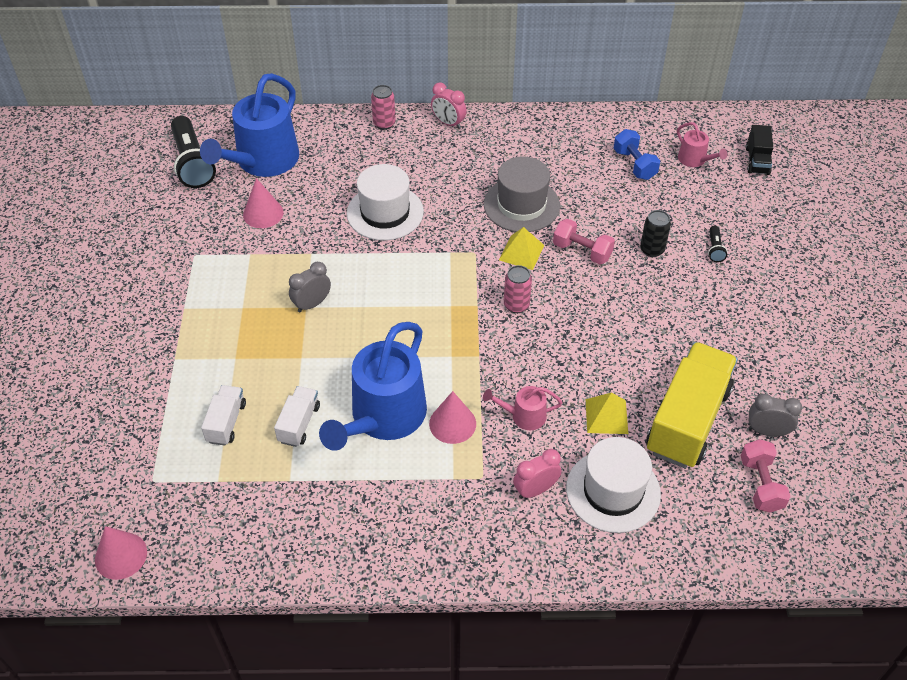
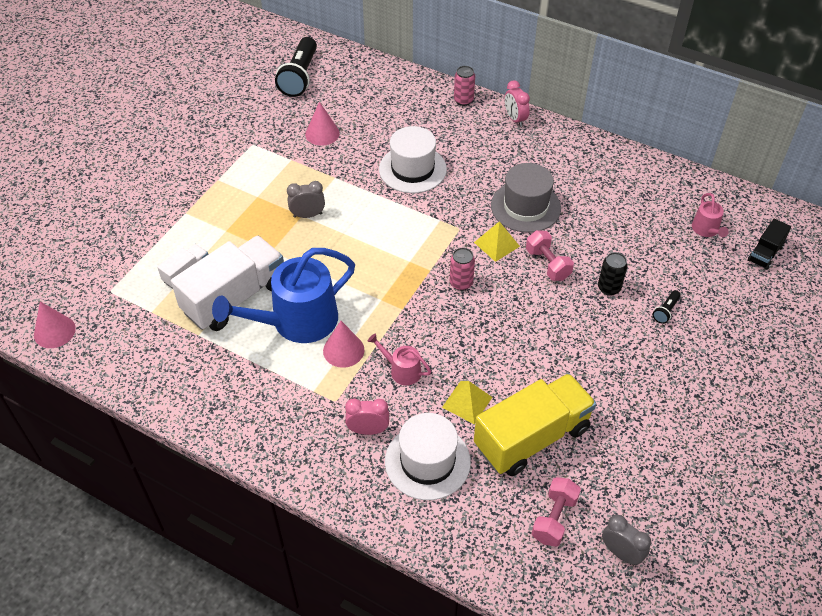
camera: 30 degrees right, 0 degrees up
blue watering can [200,73,299,177] -> none
white truck [274,386,320,447] -> white truck [171,236,284,331], size x2.09
blue dumbbell [614,129,660,180] -> none
grey clock [749,394,802,436] -> grey clock moved to [602,515,651,565]

